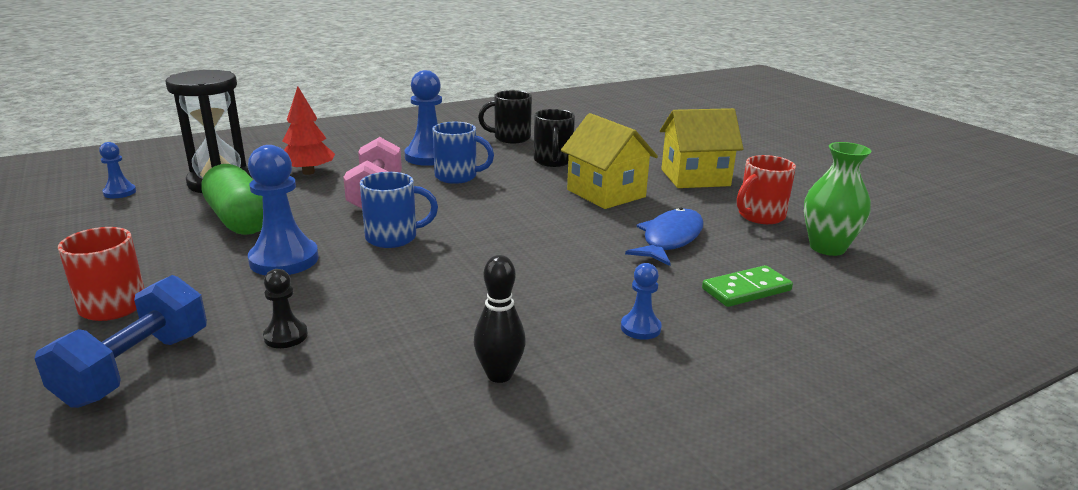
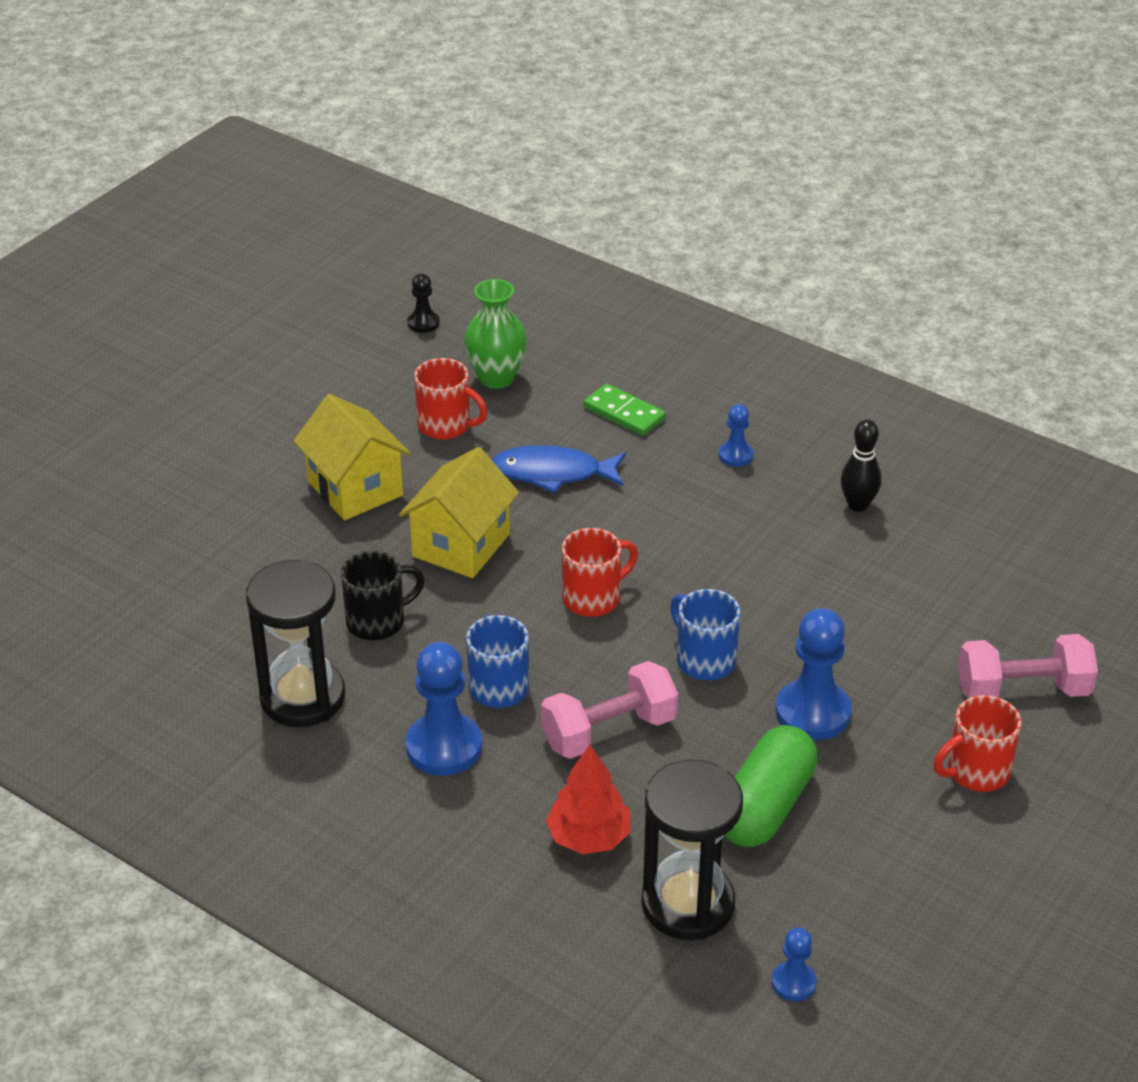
camera: 115 degrees left, 15 degrees up
blue dumbbell [34,275,207,408] -> pink dumbbell [958,634,1098,698]
black pawn [263,269,308,348] -> black pawn moved to [407,274,440,333]
black mug [478,90,532,143] -> black hourglass [246,560,345,727]
none -> red mug [562,528,638,617]

